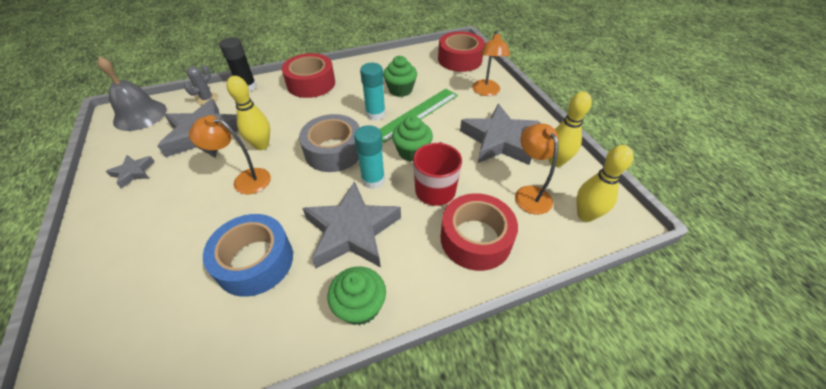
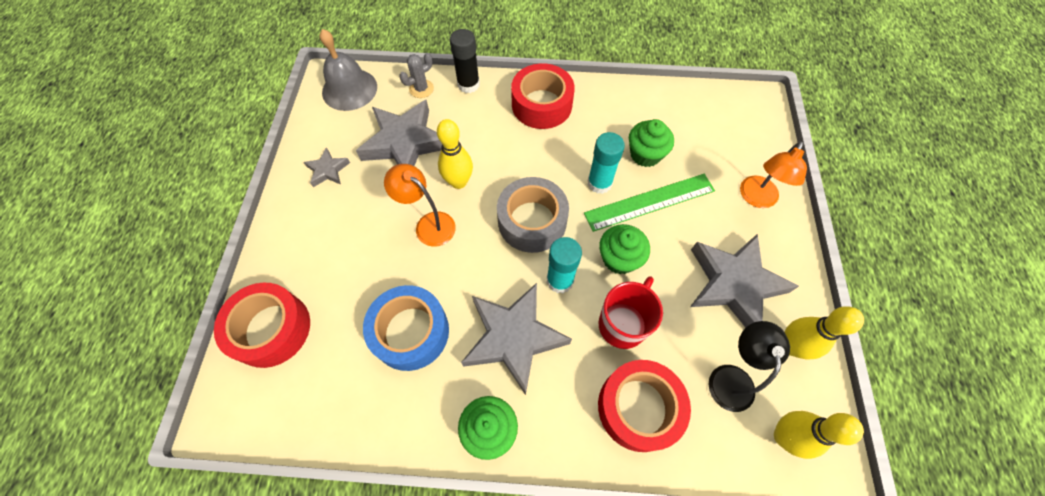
camera: 25 degrees right, 15 degrees up
red tape [438,31,485,72] -> red tape moved to [214,283,310,368]
orange lamp [515,123,559,215] -> black lamp [709,321,790,412]

